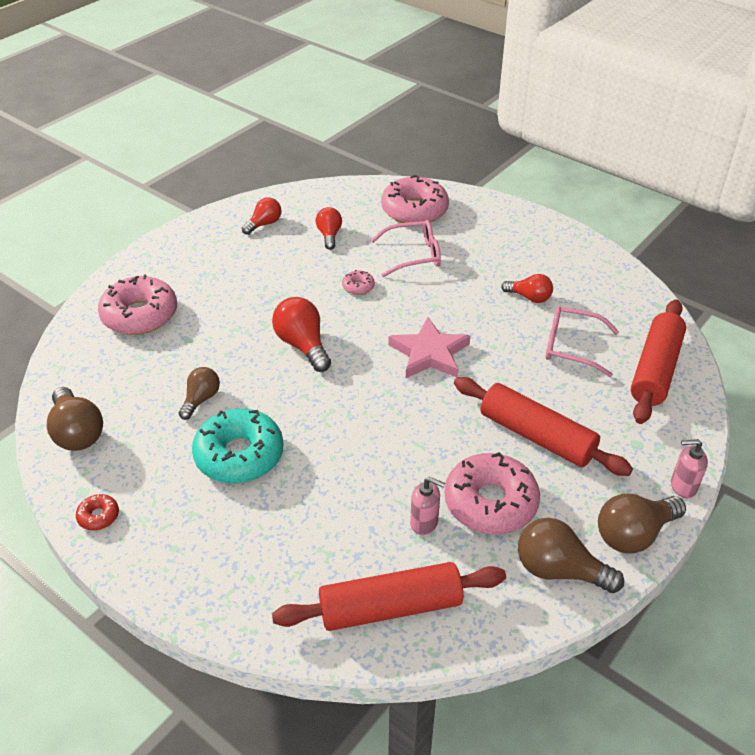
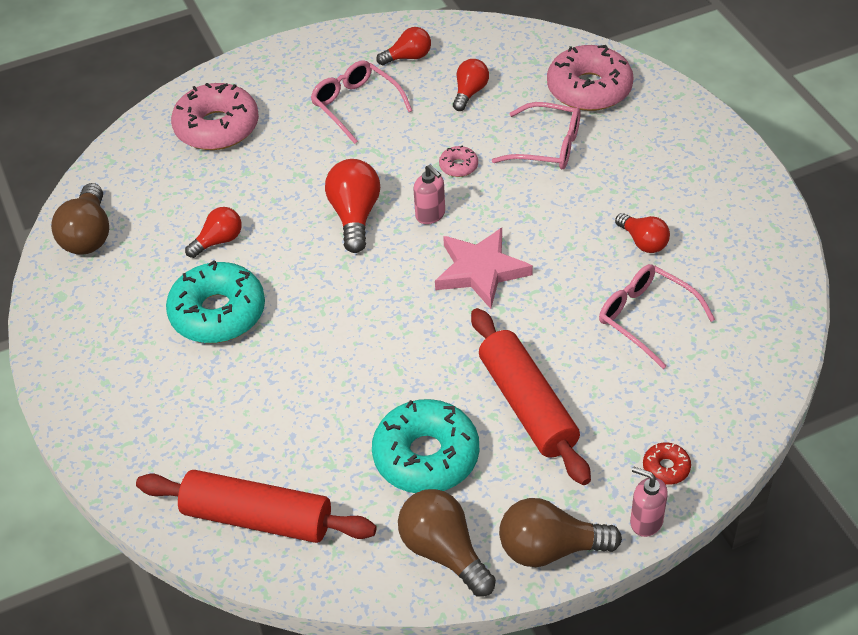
camera: 30 degrees right, 5 degrees up
red donut [76,494,119,530] -> red donut moved to [643,442,691,485]
brown light bulb [179,367,220,420] -> red light bulb [185,207,242,258]
pink soap dispenser [410,477,446,535] -> pink soap dispenser moved to [413,165,445,224]
pink donut [444,452,540,534] -> turquoise donut [372,399,479,493]
red rolling pin [631,299,686,424] -> none
none -> pink glasses [310,60,412,144]

